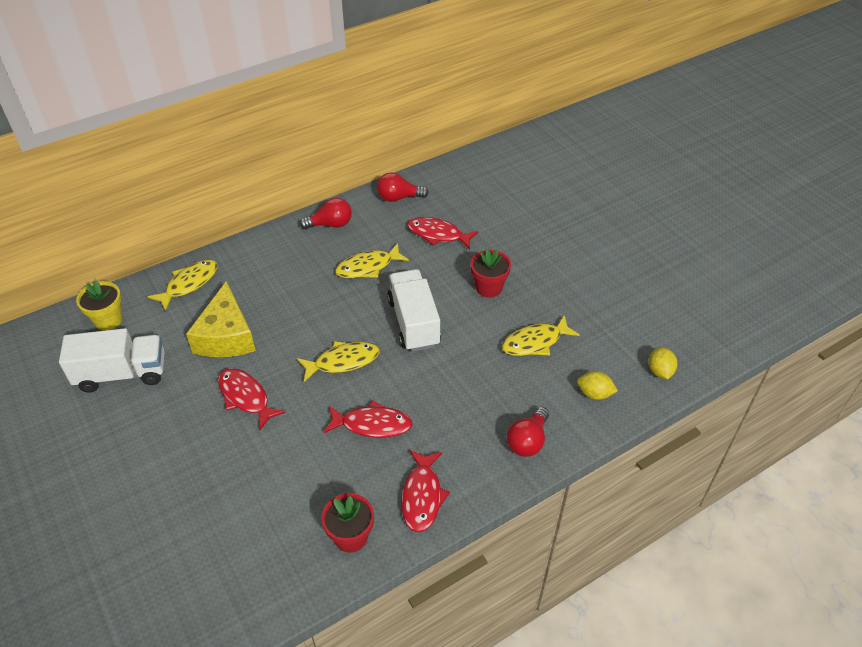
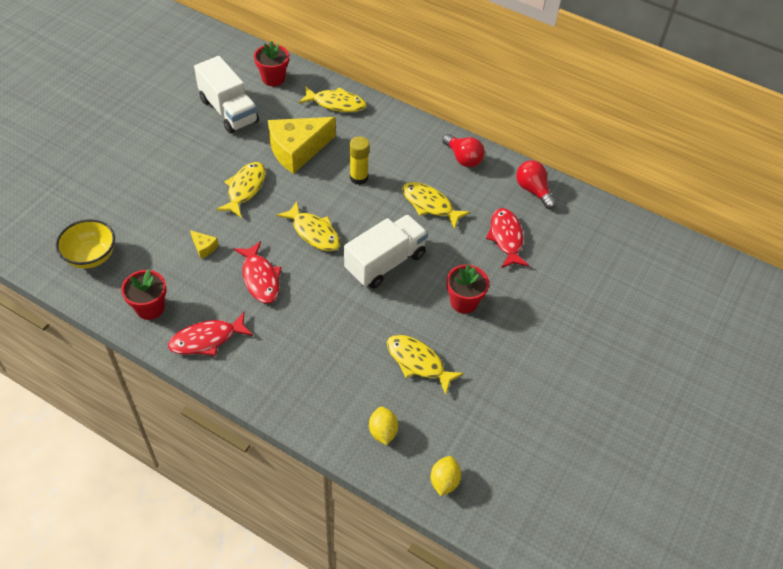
camera: 60 degrees right, 5 degrees up
yellow flower pot [76,280,123,330] -> red flower pot [254,41,289,86]
red fish [218,368,286,430] -> yellow fish [216,162,266,217]
red light bulb [507,407,549,457] -> none
yellow lemon [649,347,677,379] -> yellow lemon turned 45 degrees counterclockwise [431,456,461,496]
none -> yellow bowl [56,219,115,269]
none -> yellow cheese [190,230,219,258]
none -> yellow glue stick [350,136,370,185]

